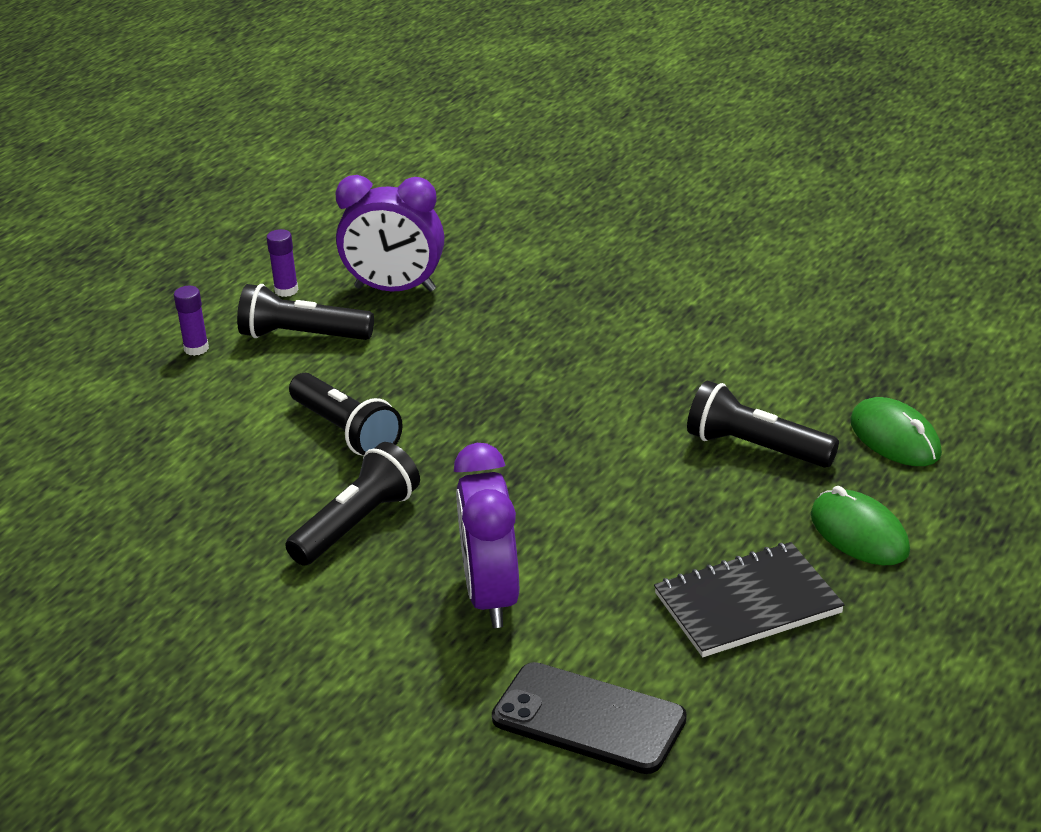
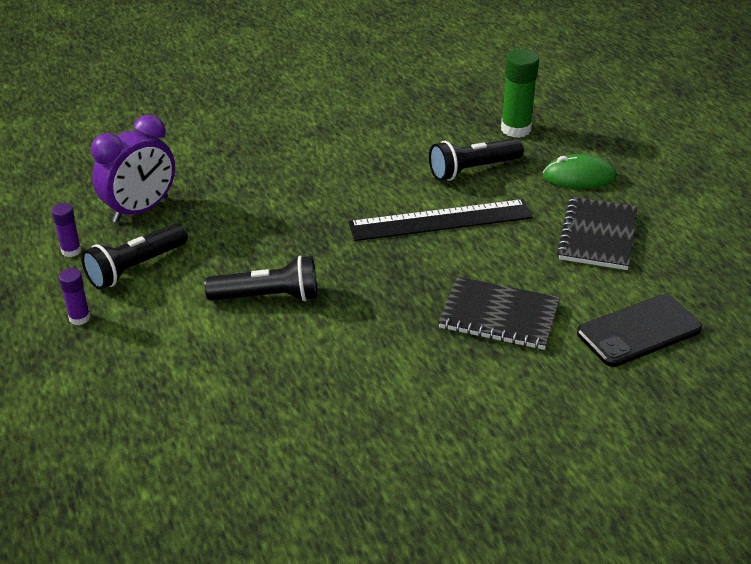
camera: 55 degrees left, 5 degrees up
black flashlight [285,442,420,566] -> none
purple clock [454,443,519,628] -> black notebook [438,277,560,350]
green mouse [850,397,942,466] -> green glue stick [501,49,539,138]
none -> black ruler [348,199,533,241]

